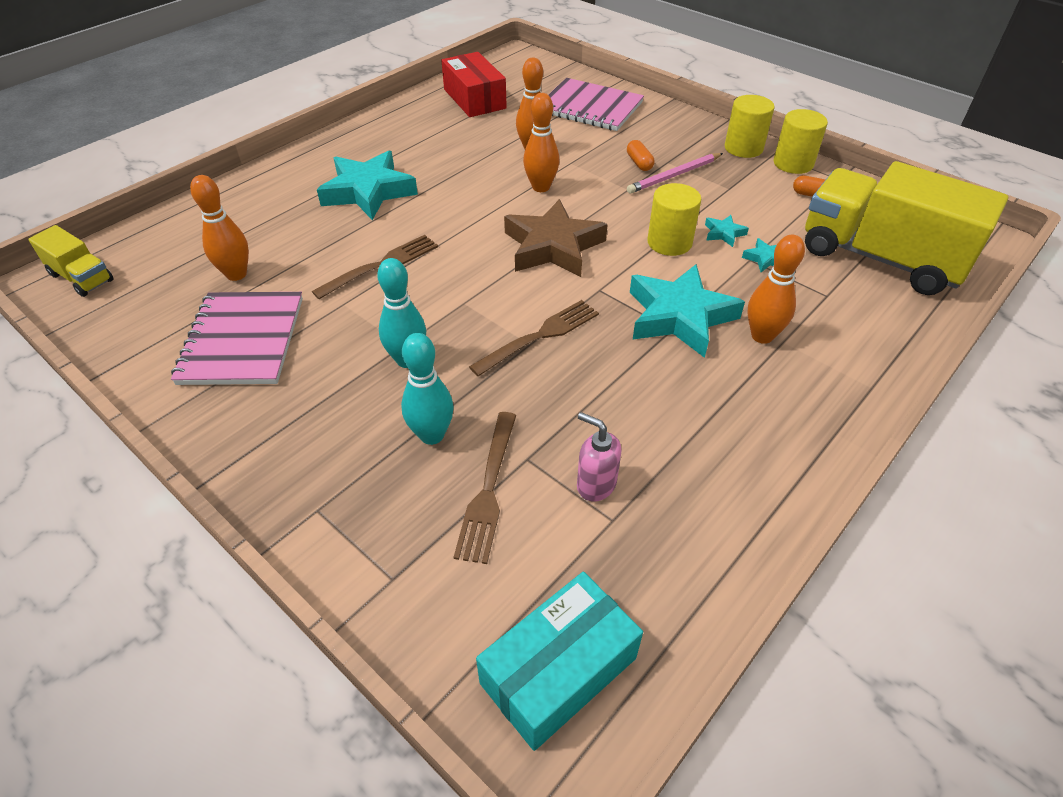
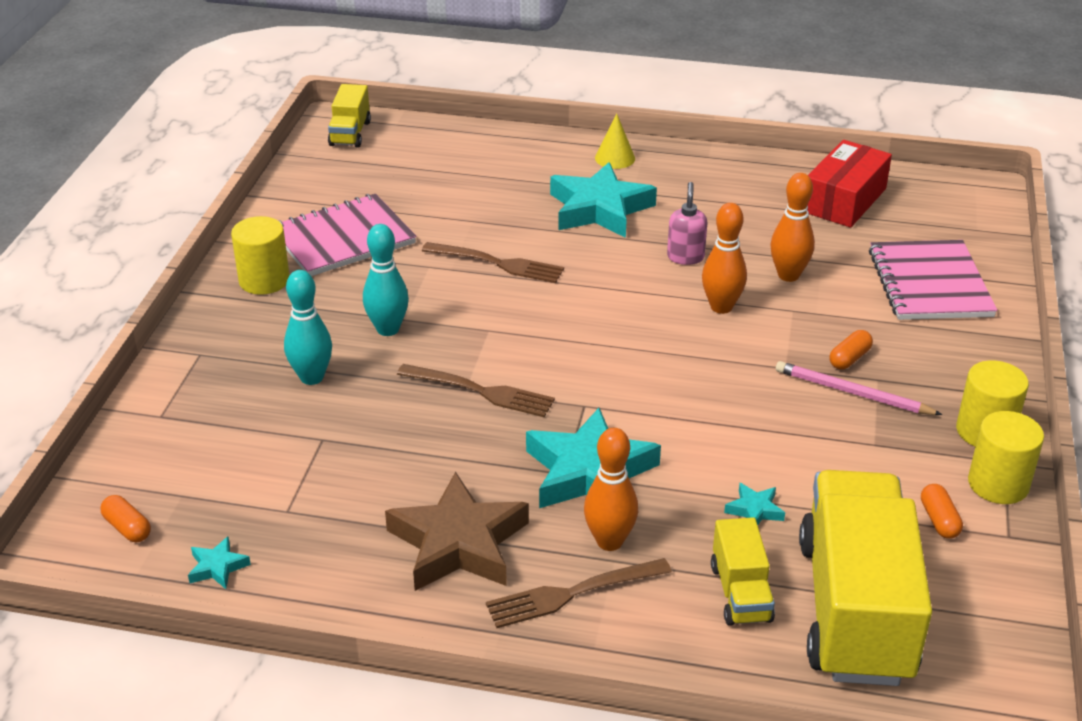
camera: 60 degrees right, 10 degrees down
orange bowling pin [190,175,249,281] -> none
brown fork [453,412,516,564] -> brown fork moved to [486,558,672,628]
turquoise box [476,572,643,751] -> orange capsule [100,495,151,542]
brown star [504,199,608,277] -> brown star moved to [385,472,529,591]
pink soap dispenser [577,412,621,501] -> pink soap dispenser moved to [667,182,707,265]
yellow cylinder [647,183,701,256] -> yellow cylinder moved to [231,216,290,295]
turquoise star [705,215,749,247] -> turquoise star moved to [188,536,251,589]
none -> yellow cone [595,113,635,169]
none -> yellow truck [711,517,775,626]

